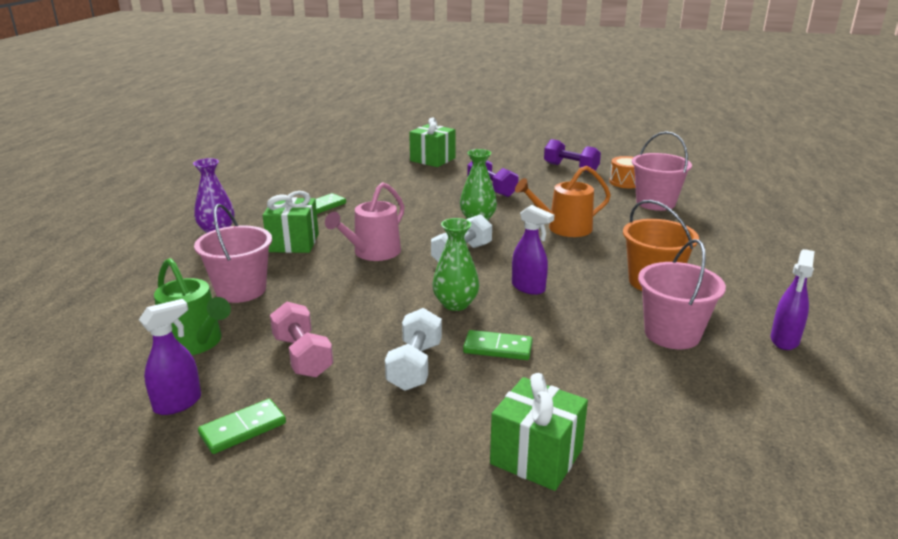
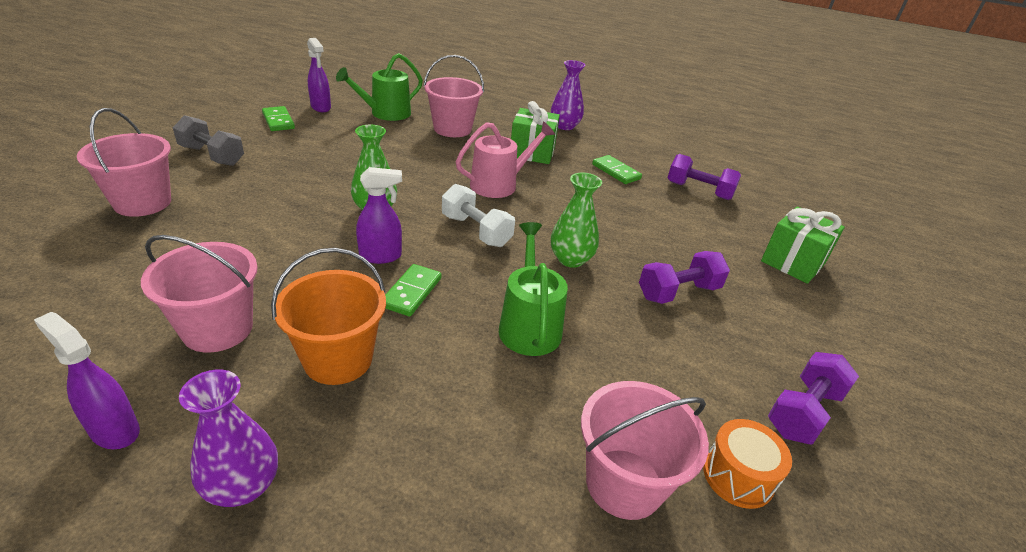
camera: 95 degrees right, 10 degrees up
pink dumbbell [270,302,333,378] -> none
pink watering can [325,182,405,261] -> pink watering can turned 105 degrees clockwise [456,122,555,198]
white dumbbell [385,308,442,391] -> none
green domino [463,330,533,360] -> green domino moved to [385,264,442,317]
green gift [490,373,588,491] -> pink bucket [77,108,171,217]
purple spray bottle [512,205,554,295] -> purple spray bottle turned 150 degrees counterclockwise [356,167,402,264]
orange watering can [515,166,611,237] -> green watering can [499,222,568,356]
none -> grey dumbbell [173,115,244,166]
none -> purple vase [179,369,278,507]
none -> purple dumbbell [668,154,741,200]

